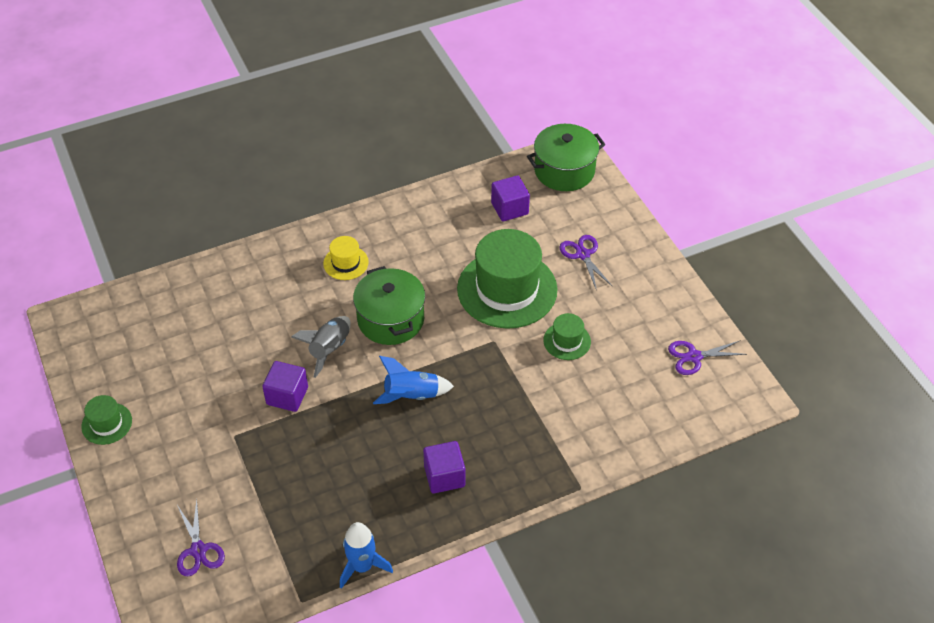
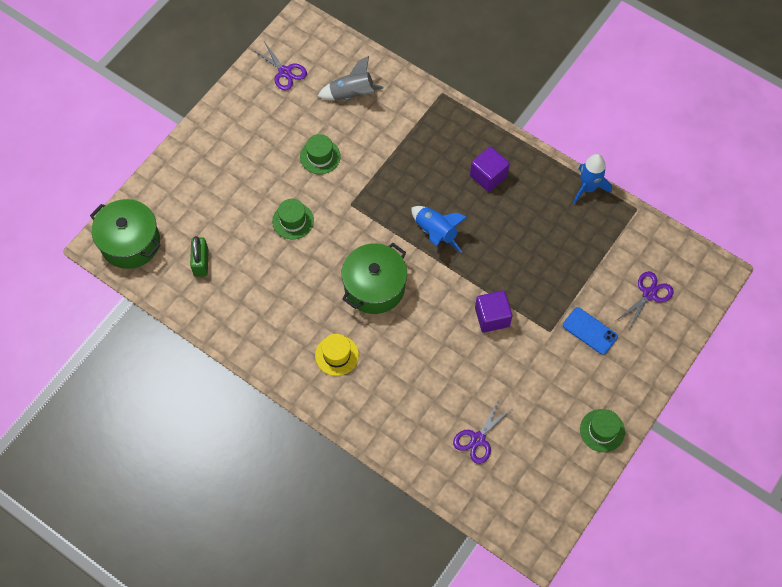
camera: 120 degrees left, 15 degrees up
grey rocket [291,316,351,378] -> grey rocket moved to [318,56,383,101]
green hat [457,229,557,329] -> green hat [272,199,314,239], size x0.46
purple cube [491,175,530,221] -> green padlock [190,236,209,277]
purple scissors [559,235,612,291] -> purple scissors moved to [453,398,514,464]
none -> blue phone [563,307,618,355]

